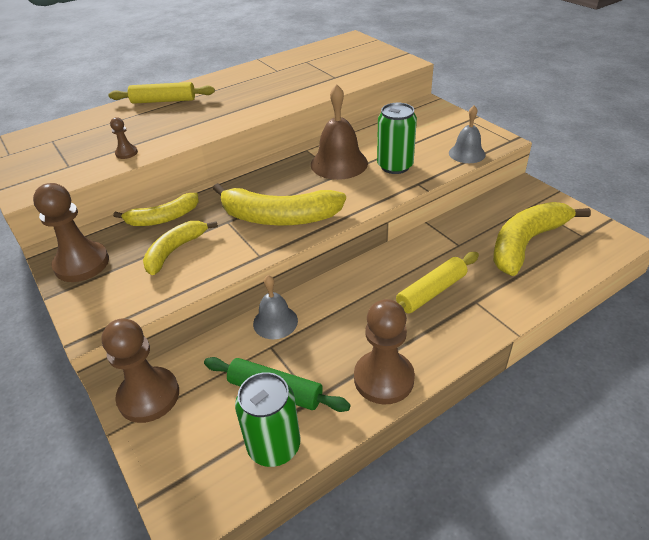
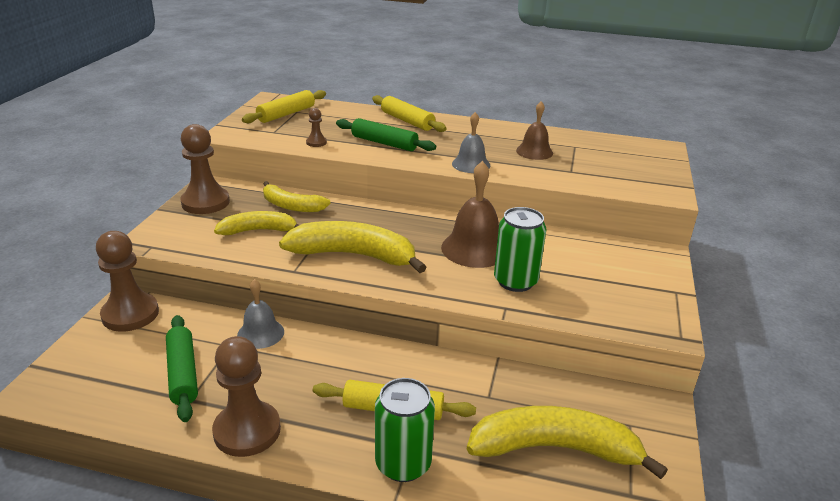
camera: 45 degrees right, 10 degrees down
yellow banana [213,183,346,226] -> yellow banana turned 135 degrees clockwise [279,221,426,273]
green can [235,372,301,467] -> green can moved to [375,378,435,482]
grey bell [449,106,486,163] -> grey bell moved to [452,112,490,173]
none -> yellow rolling pin [242,90,326,123]
none -> green rolling pin [336,118,436,151]
none -> brown bell [516,101,553,160]

